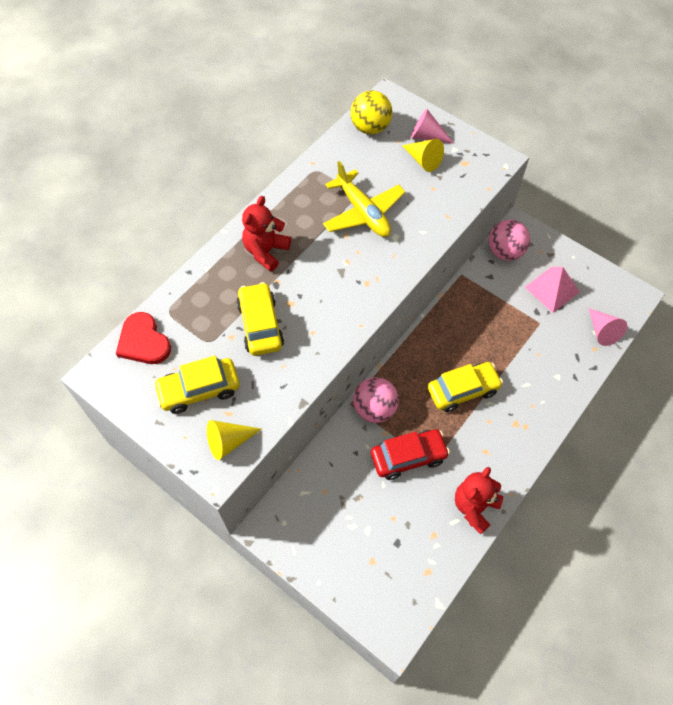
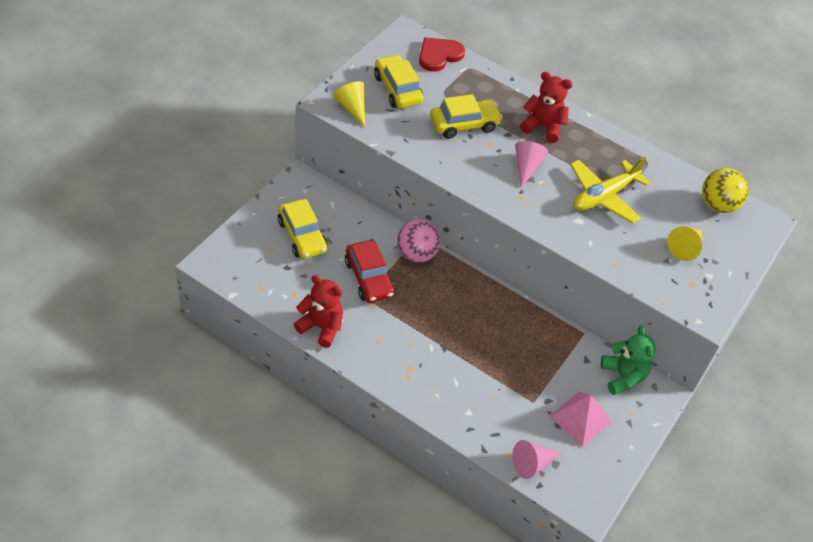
camera: 80 degrees right, 10 degrees down
pink cone [411,109,454,144] -> pink cone moved to [515,141,548,188]
yellow car [428,362,503,412] -> yellow car moved to [278,199,328,259]
pink ball [488,220,530,261] -> green teddy bear [601,325,656,395]

